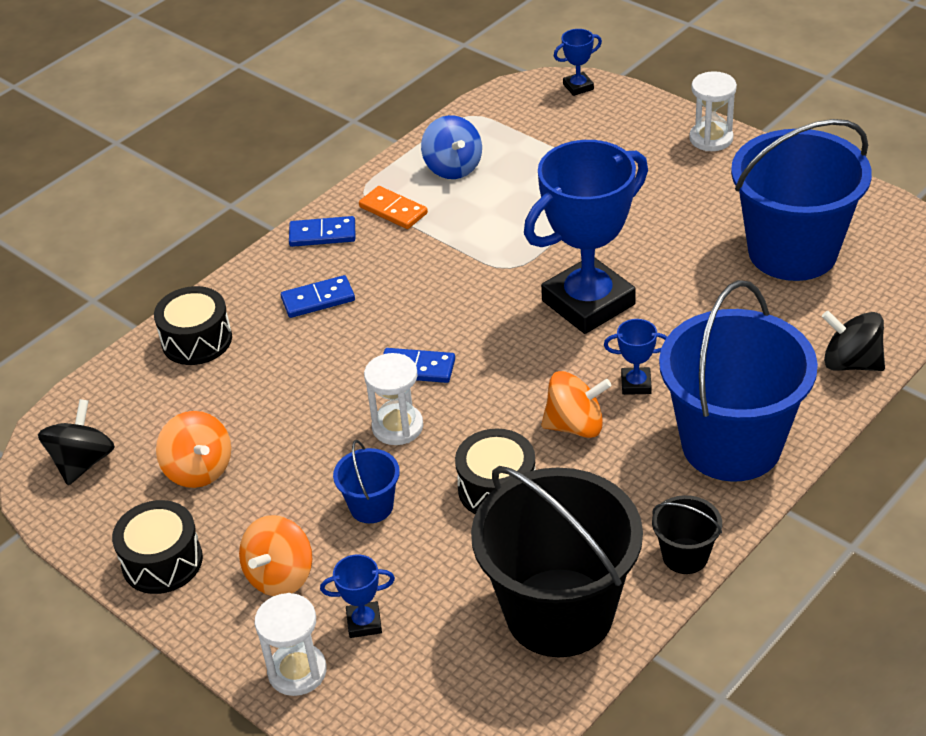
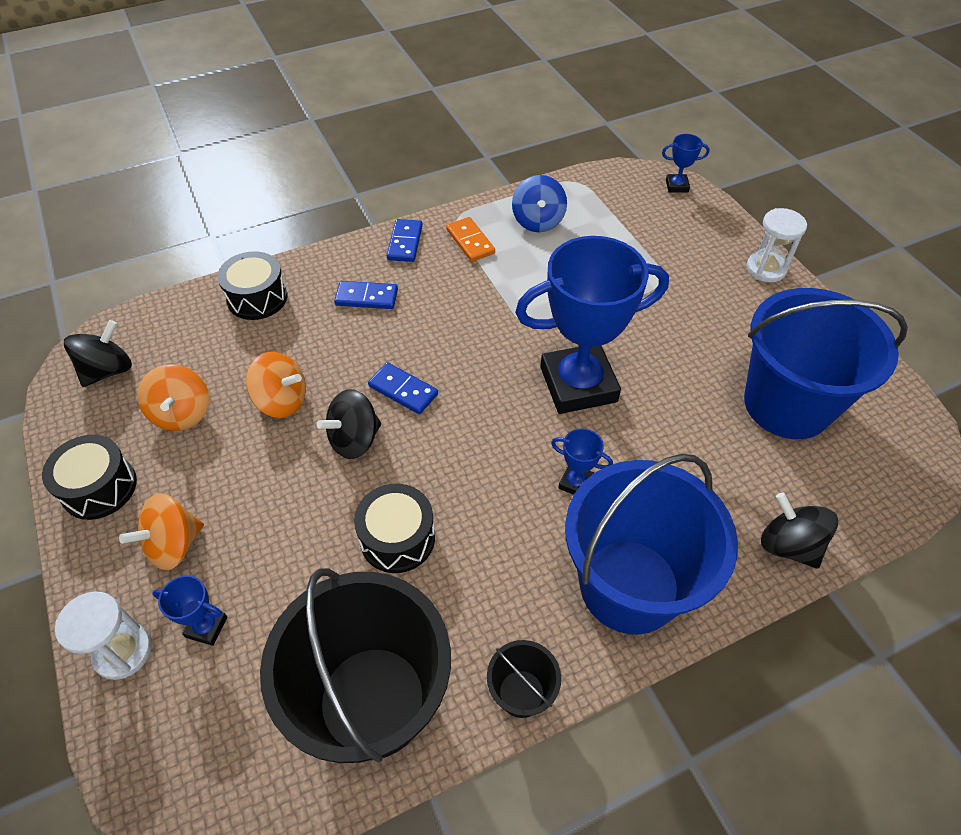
camera: 20 degrees right, 10 degrees up
blue domino [289,216,355,247] -> blue domino turned 75 degrees clockwise [387,219,423,262]
blue bucket [333,440,400,523] -> none
white hourglass [364,353,423,445] -> black spinning top [317,389,381,459]
orange spinning top [541,371,611,438] -> orange spinning top moved to [246,352,306,418]

